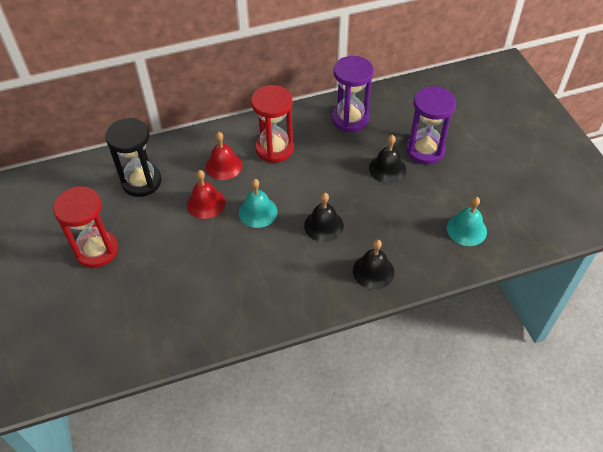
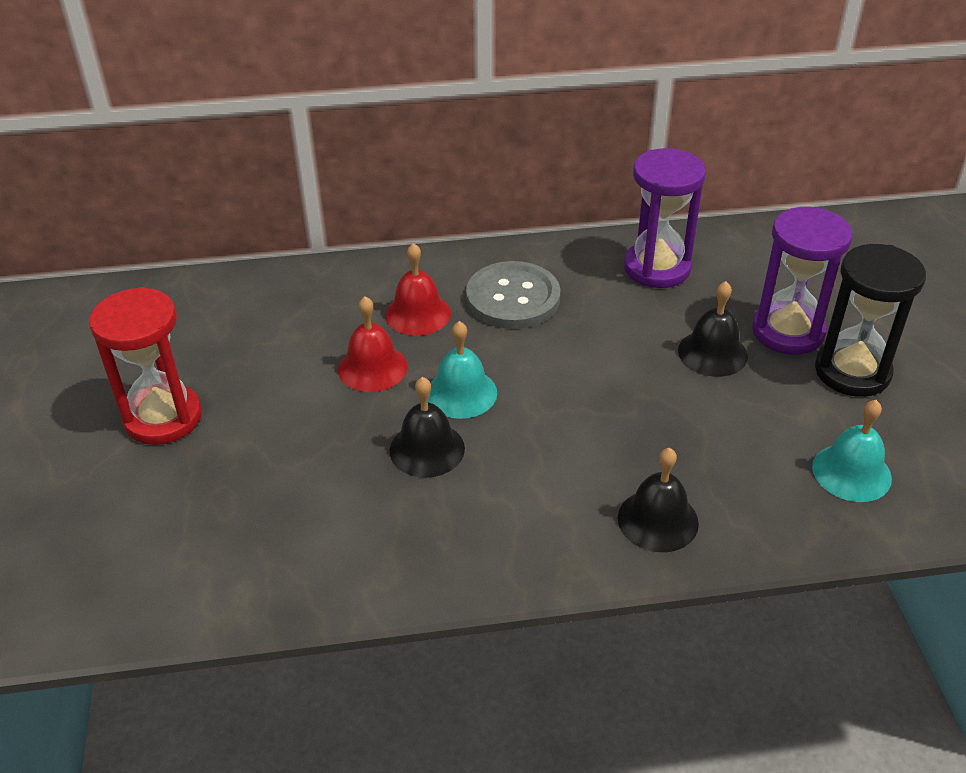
camera: 10 degrees right, 10 degrees down
black hourglass [105,118,162,197] -> black hourglass moved to [815,244,926,397]
red hourglass [251,85,294,163] -> grey button [466,261,560,329]
black bell [304,193,344,242] -> black bell moved to [390,377,465,478]

